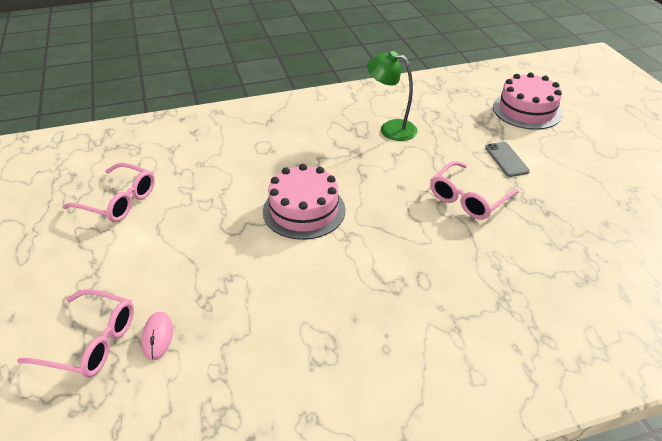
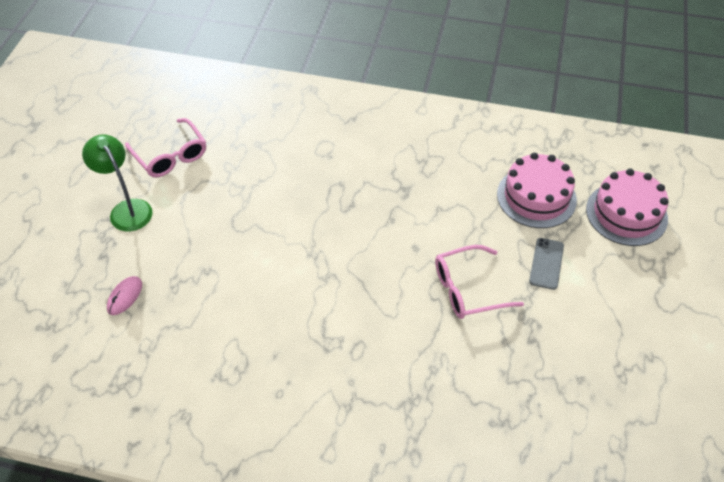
camera: 30 degrees right, 10 degrees up
pink glasses [17,289,134,378] -> none
pink cake [263,164,346,240] -> pink cake moved to [497,153,577,228]
green lamp [367,51,418,141] -> green lamp moved to [82,134,153,231]

